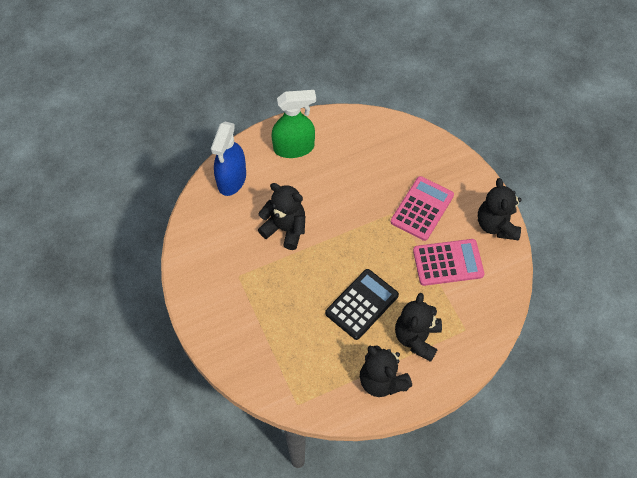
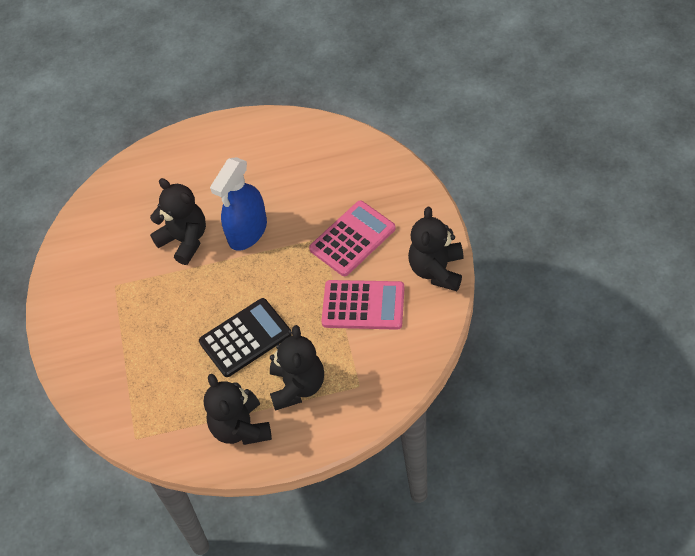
camera: 20 degrees right, 5 degrees down
blue spray bottle [211,122,246,196] -> blue spray bottle moved to [210,157,267,251]
green spray bottle [272,90,316,158] -> none
black teddy bear [395,293,442,362] -> black teddy bear turned 150 degrees clockwise [270,325,324,411]

